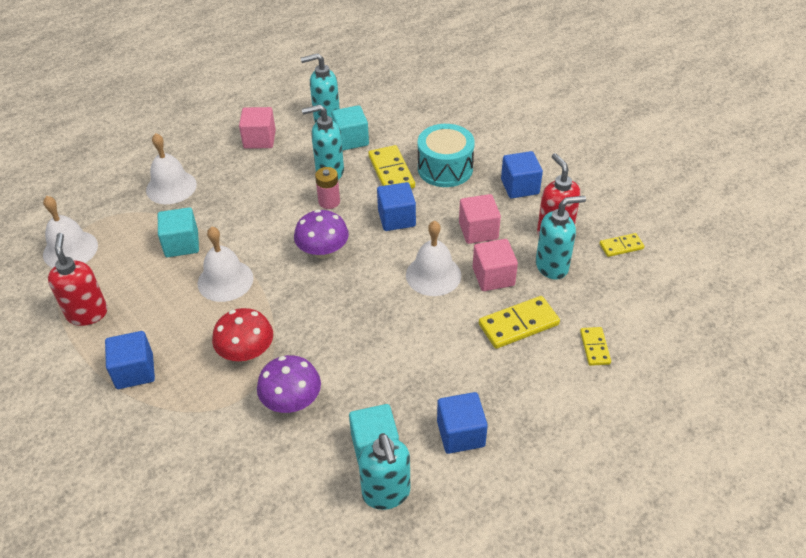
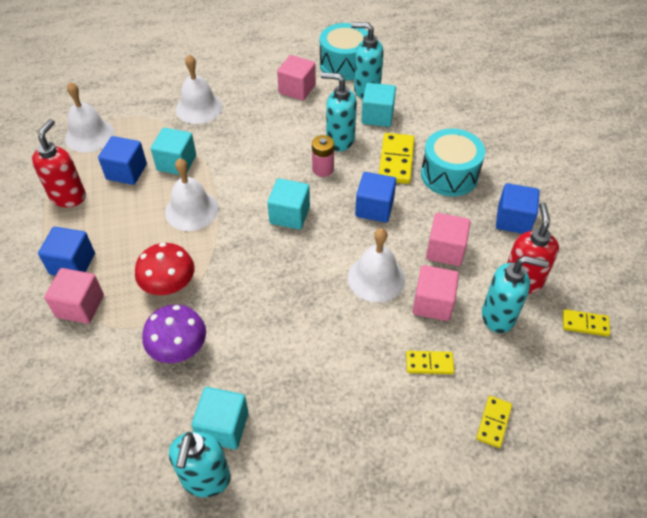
camera: 25 degrees right, 5 degrees up
purple mushroom [294,209,349,259] -> turquoise cube [267,178,310,230]
blue cube [437,392,488,454] -> blue cube moved to [98,136,147,185]
yellow domino [479,296,560,349] -> yellow domino [406,351,454,374], size x0.59
none -> pink cube [44,268,104,324]
none -> turquoise drum [320,23,368,81]

